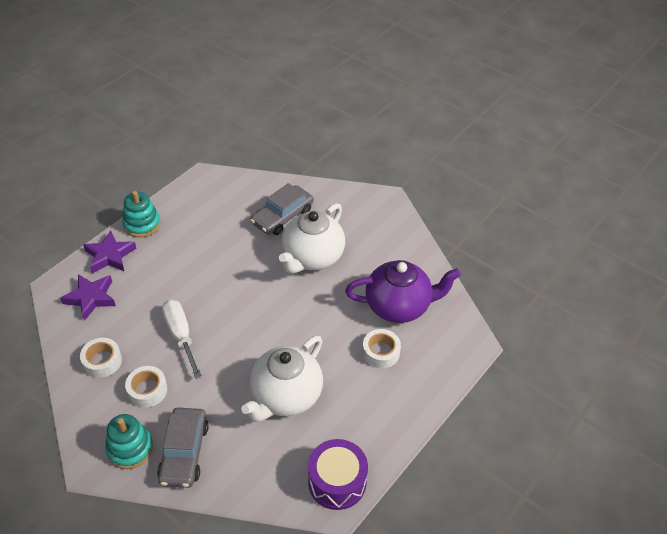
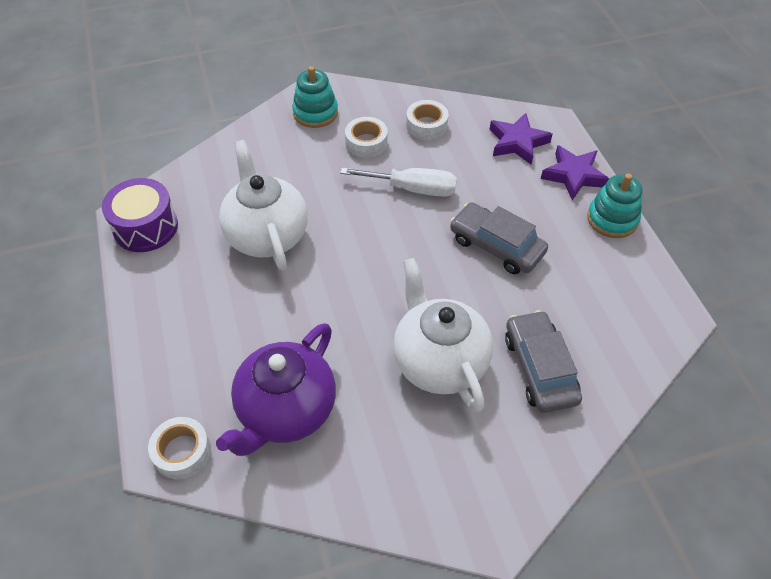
camera: 125 degrees right, 5 degrees up
grey car [157,408,209,488] -> grey car moved to [450,202,548,274]
white tape [362,329,401,368] -> white tape moved to [148,417,211,479]

